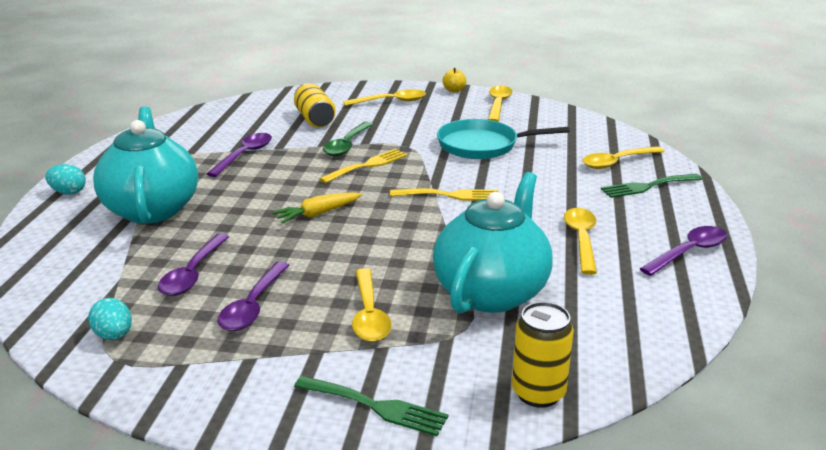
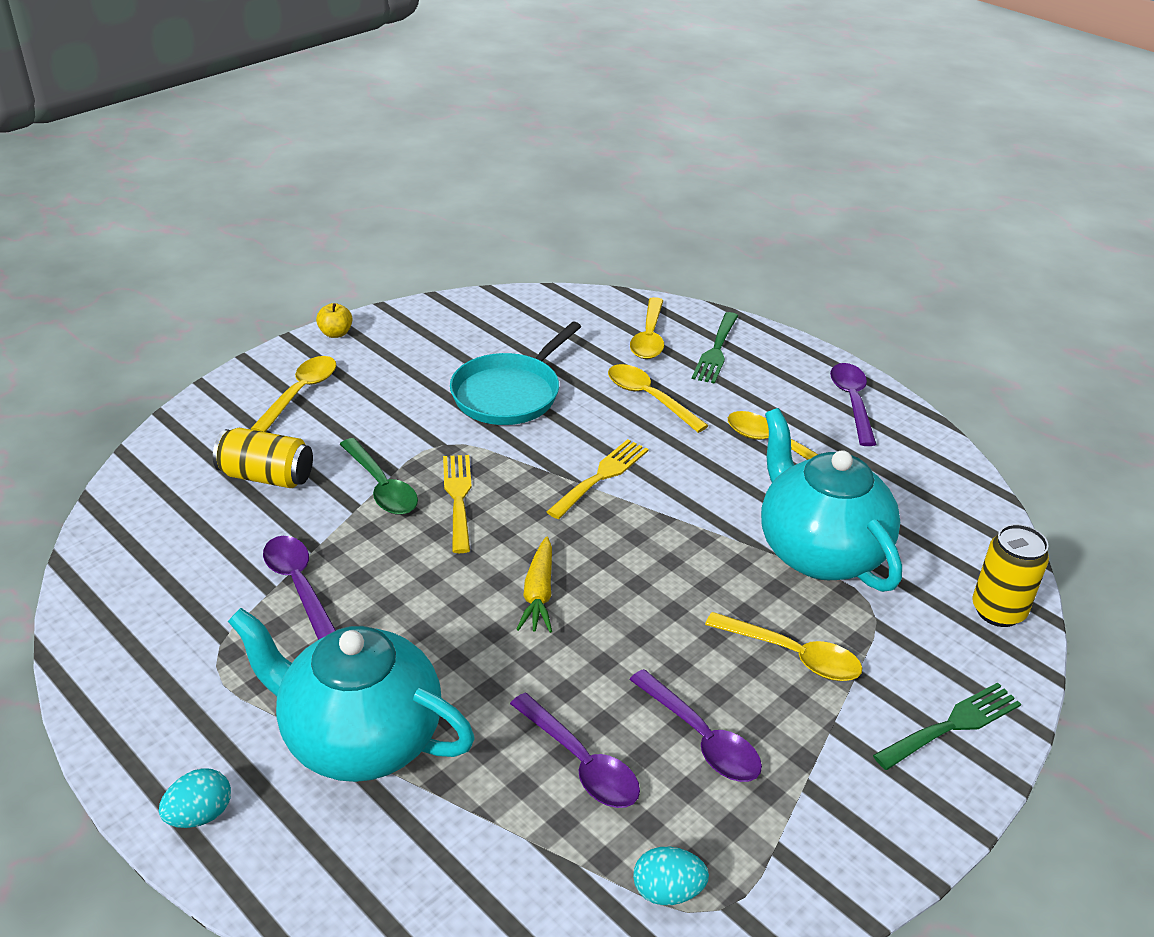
camera: 55 degrees left, 10 degrees up
yellow spoon [488,86,513,122] -> yellow spoon moved to [608,364,709,433]

